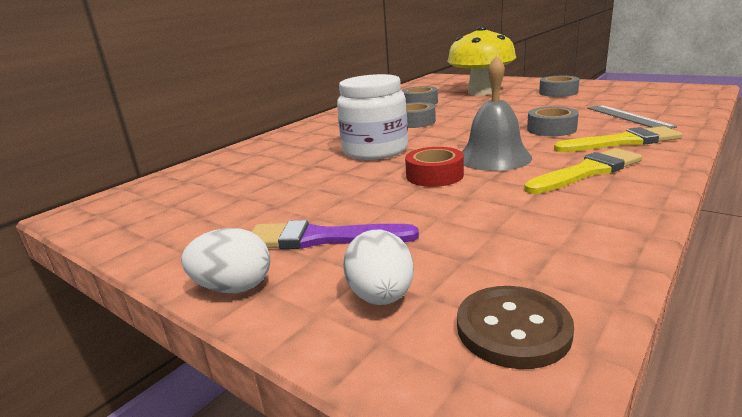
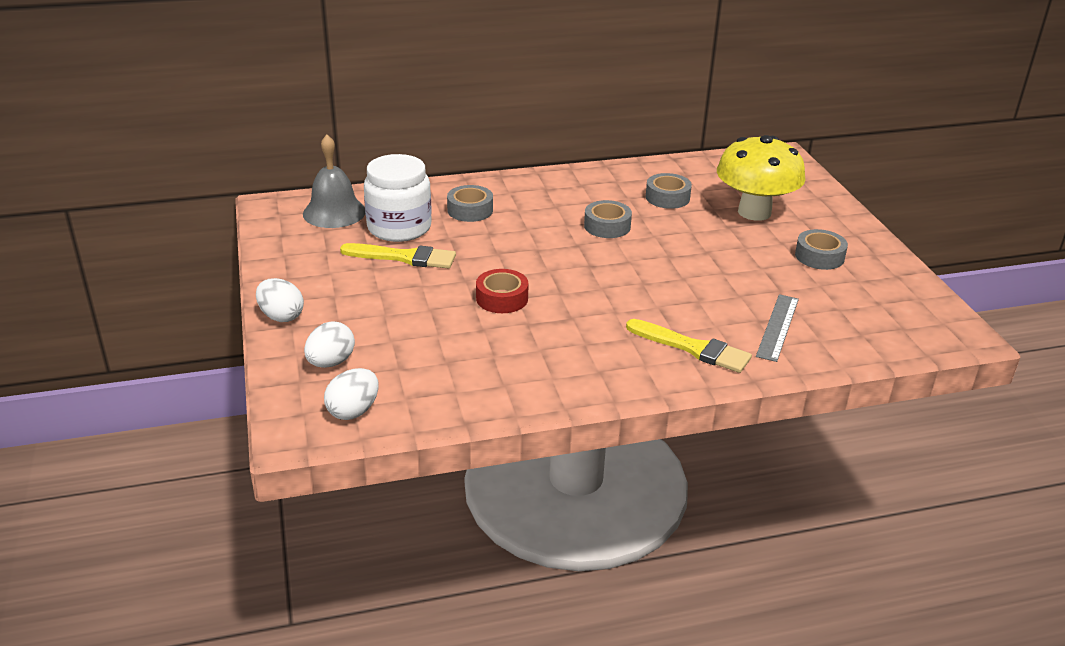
camera: 35 degrees right, 10 degrees up
purple brush [252,220,419,249] -> none
white jar [337,74,408,160] -> white jar moved to [364,154,432,242]
brown button [457,286,574,369] -> white egg [324,368,379,420]
grey bell [462,56,532,171] -> grey bell moved to [303,135,365,228]
yellow brush [524,148,642,194] -> yellow brush moved to [340,243,456,269]
grey tape [527,107,579,136] -> grey tape moved to [447,185,493,222]

